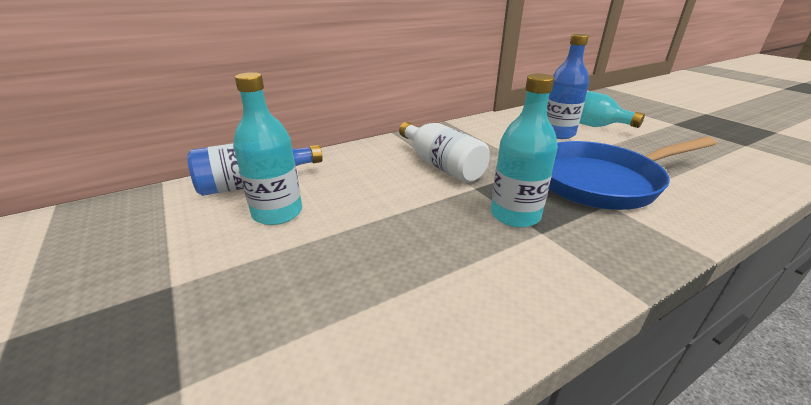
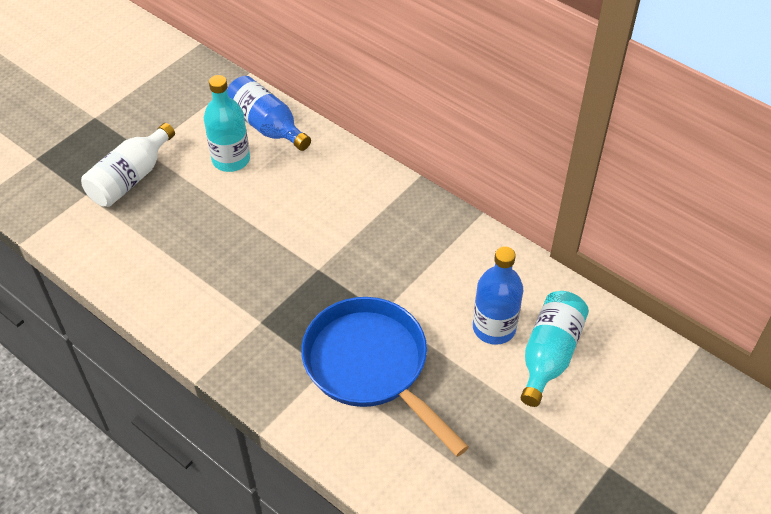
camera: 70 degrees right, 20 degrees up
white bottle [399,122,490,183] -> white bottle moved to [81,123,175,207]
turquoise bottle [491,73,558,228] -> none

